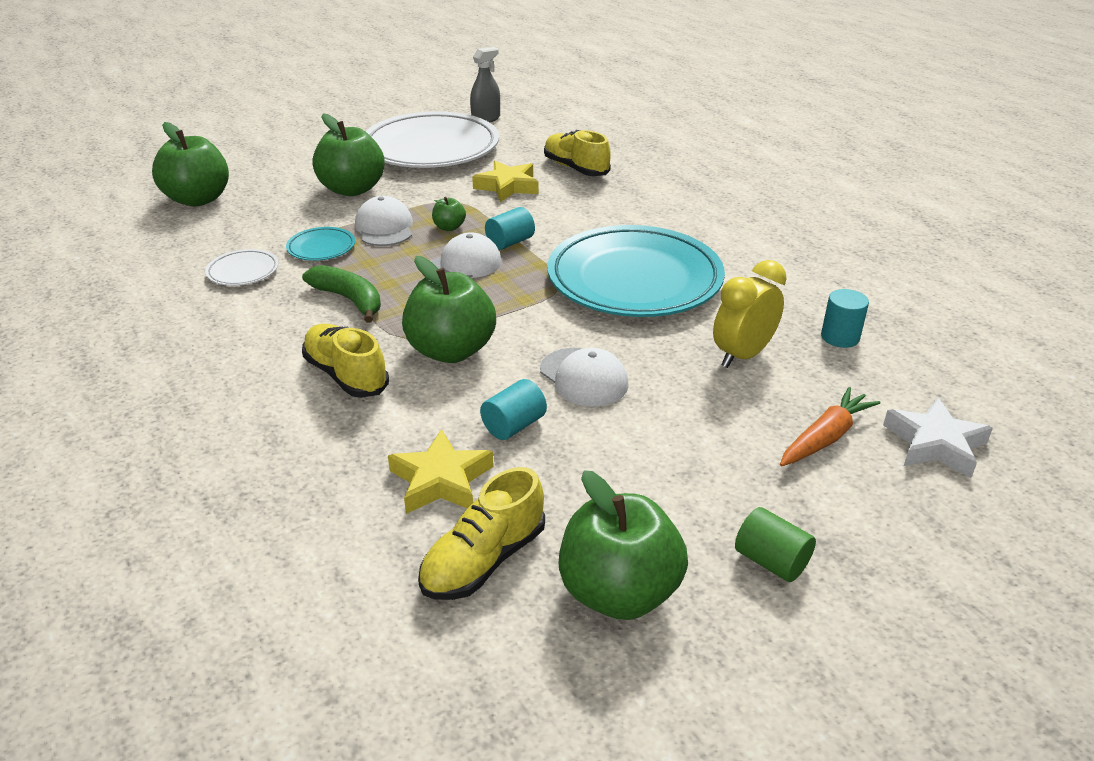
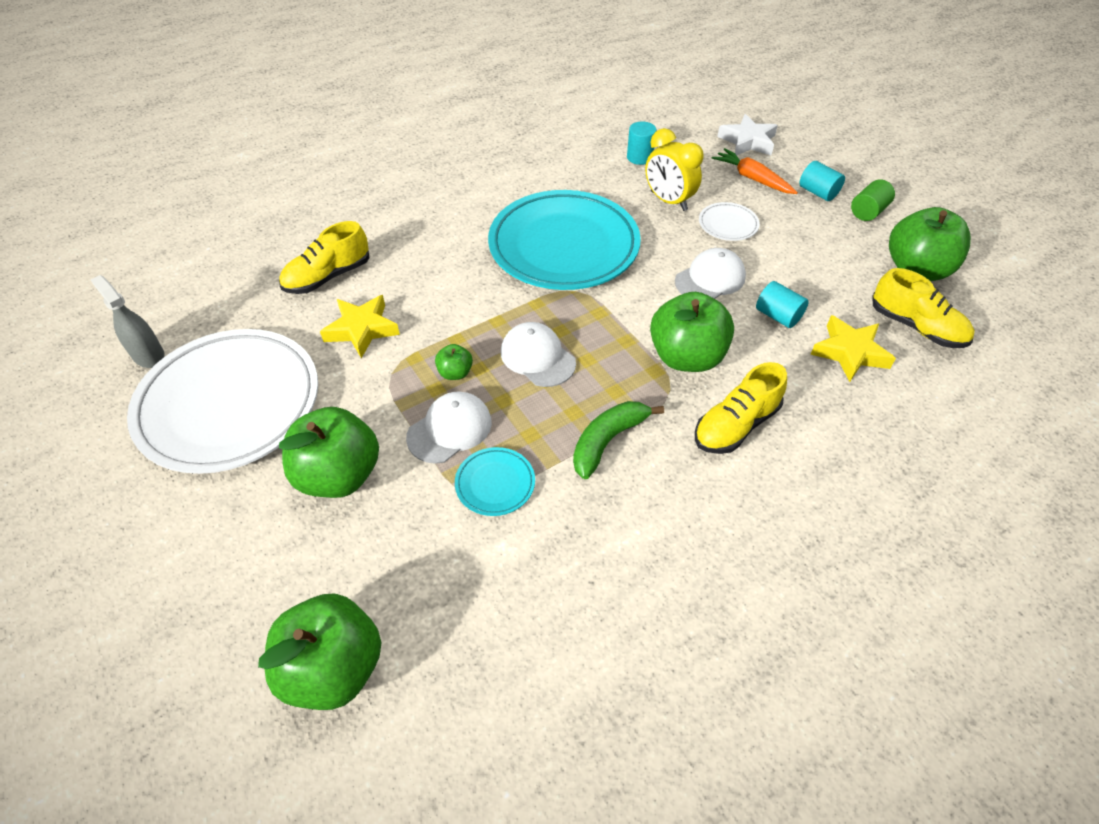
camera: 90 degrees left, 15 degrees up
white plate [205,249,279,286] -> white plate moved to [699,202,760,241]
white cap [355,196,413,246] -> white cap turned 150 degrees clockwise [406,391,492,464]
turquoise cylinder [485,207,535,250] -> turquoise cylinder moved to [799,161,845,201]

